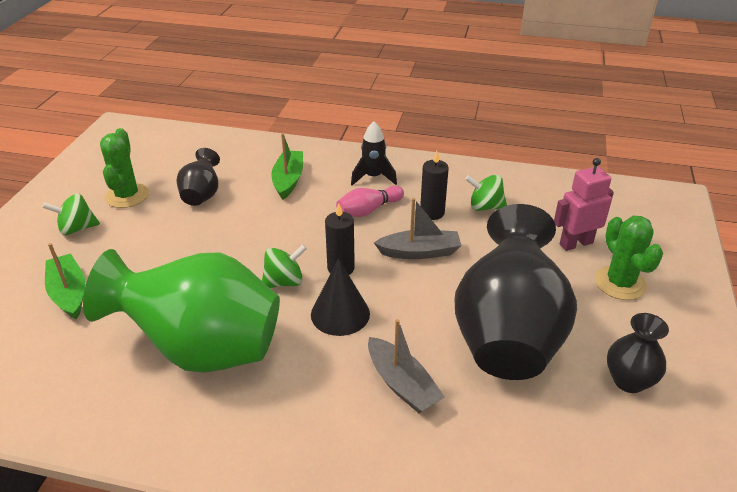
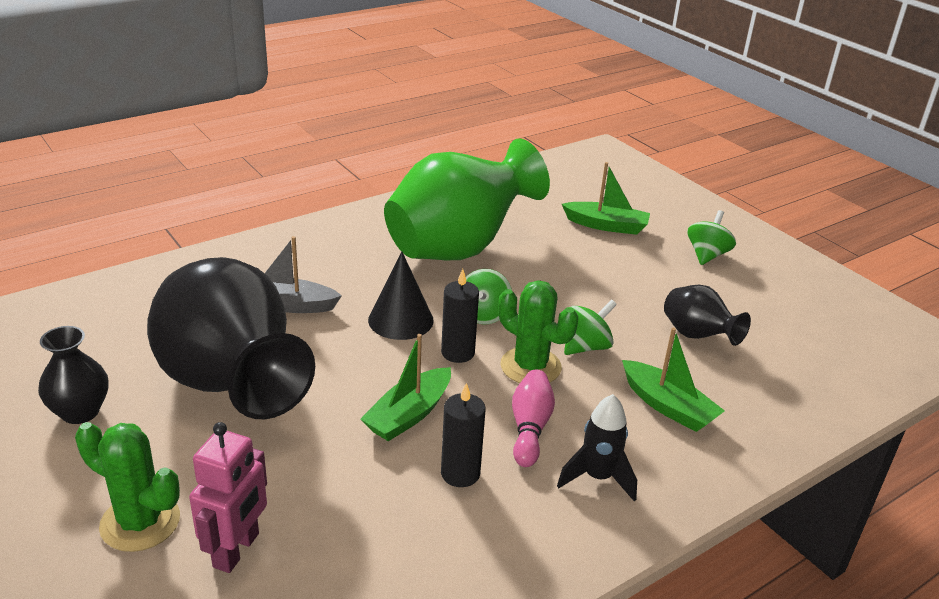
camera: 130 degrees right, 5 degrees down
green cactus [100,128,149,208] -> green cactus moved to [498,280,578,383]
grey boat [374,198,462,259] -> green boat [360,334,451,441]
green spinning top [465,175,507,211] -> green spinning top moved to [564,300,617,355]

